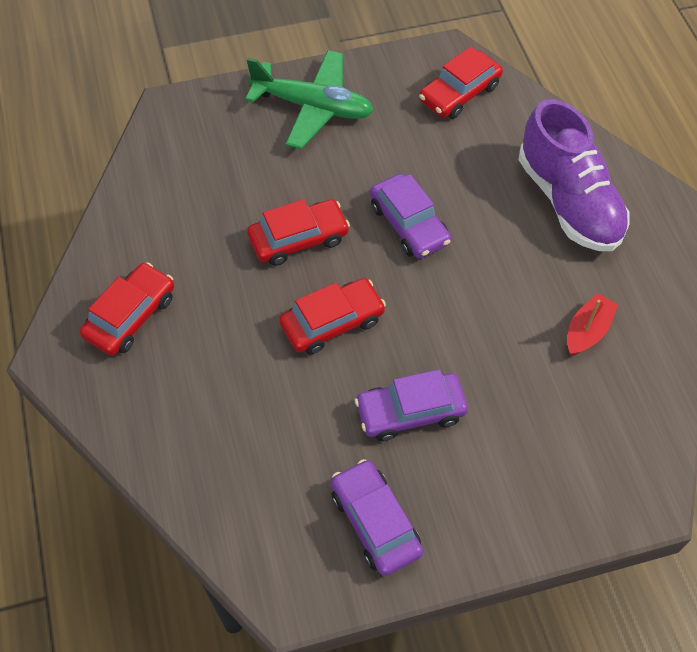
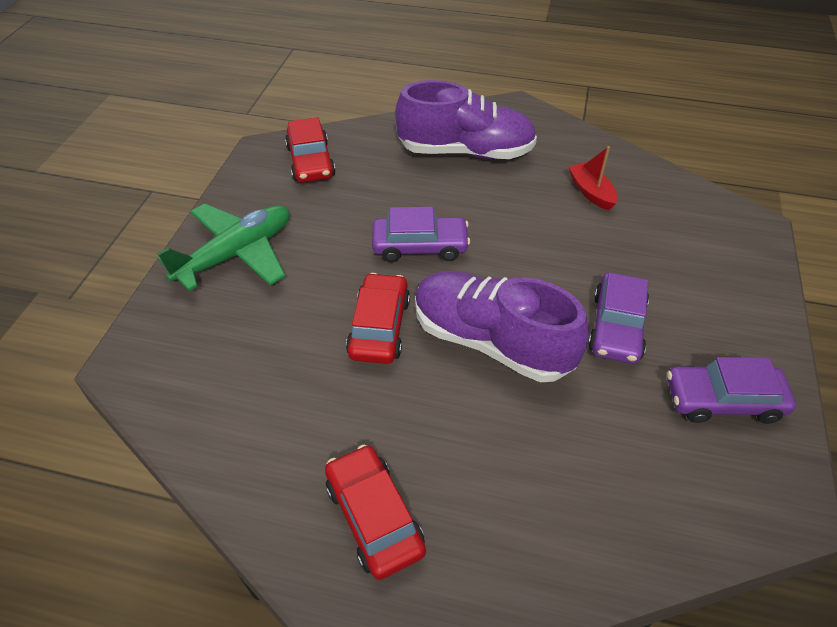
camera: 60 degrees left, 10 degrees down
red car [279,278,386,355] -> purple shoe [415,271,589,382]

